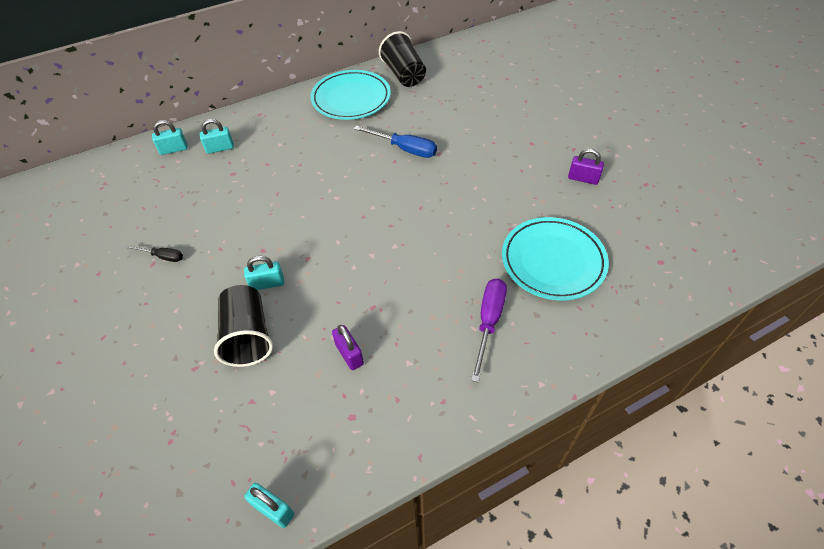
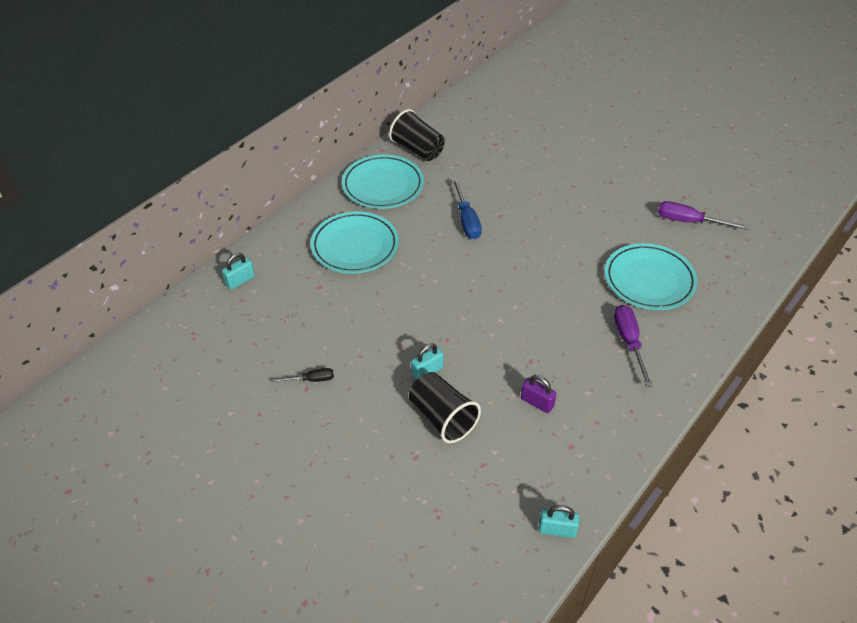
camera: 25 degrees left, 5 degrees down
turquoise padlock [200,119,234,154] -> none
blue screwdriver [354,125,437,158] -> blue screwdriver turned 75 degrees clockwise [452,178,482,239]
purple padlock [568,149,604,185] -> none
none -> turquoise plate [311,211,399,274]
none -> purple screwdriver [658,201,749,230]

